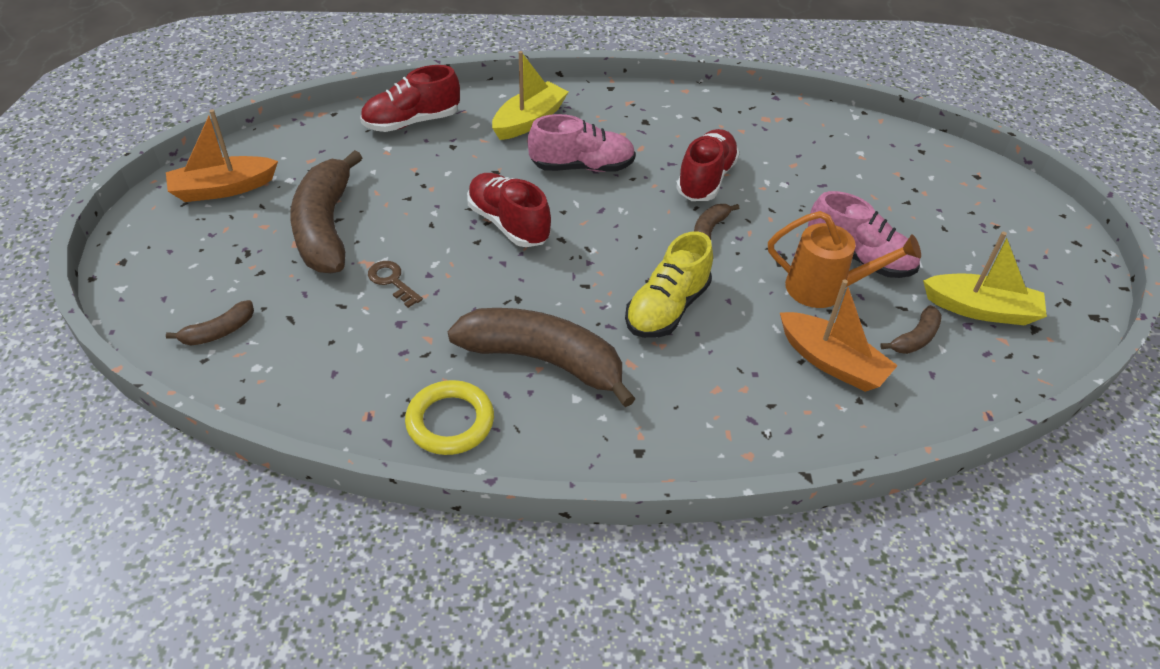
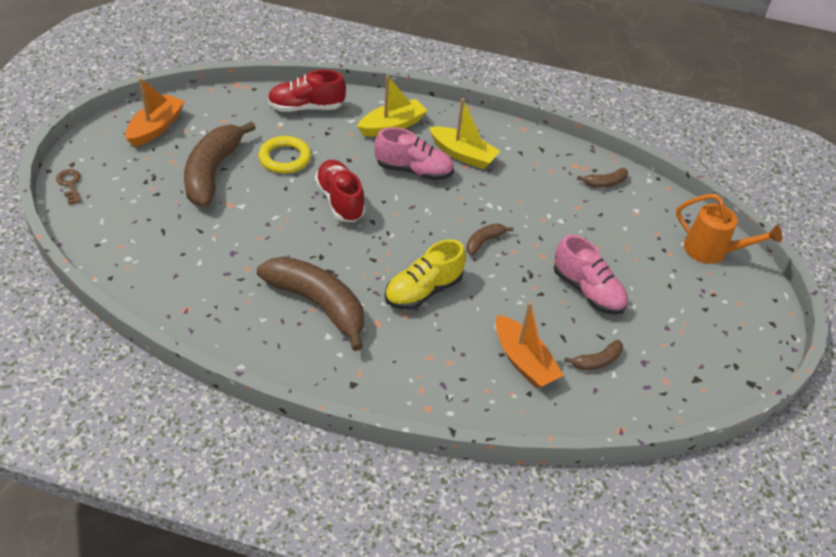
camera: 15 degrees right, 0 degrees up
orange boat [166,109,278,202] -> orange boat turned 120 degrees clockwise [125,78,185,147]
brown banana [166,300,254,346] -> brown banana moved to [577,168,628,187]
brown key [368,261,423,308] -> brown key moved to [56,169,81,205]
yellow ring [405,380,494,455] -> yellow ring moved to [258,136,311,174]
red shoe [676,129,740,201] -> none
orange watering can [768,211,921,308] -> orange watering can moved to [676,194,782,264]
yellow boat [923,232,1047,325] -> yellow boat moved to [429,98,500,169]

